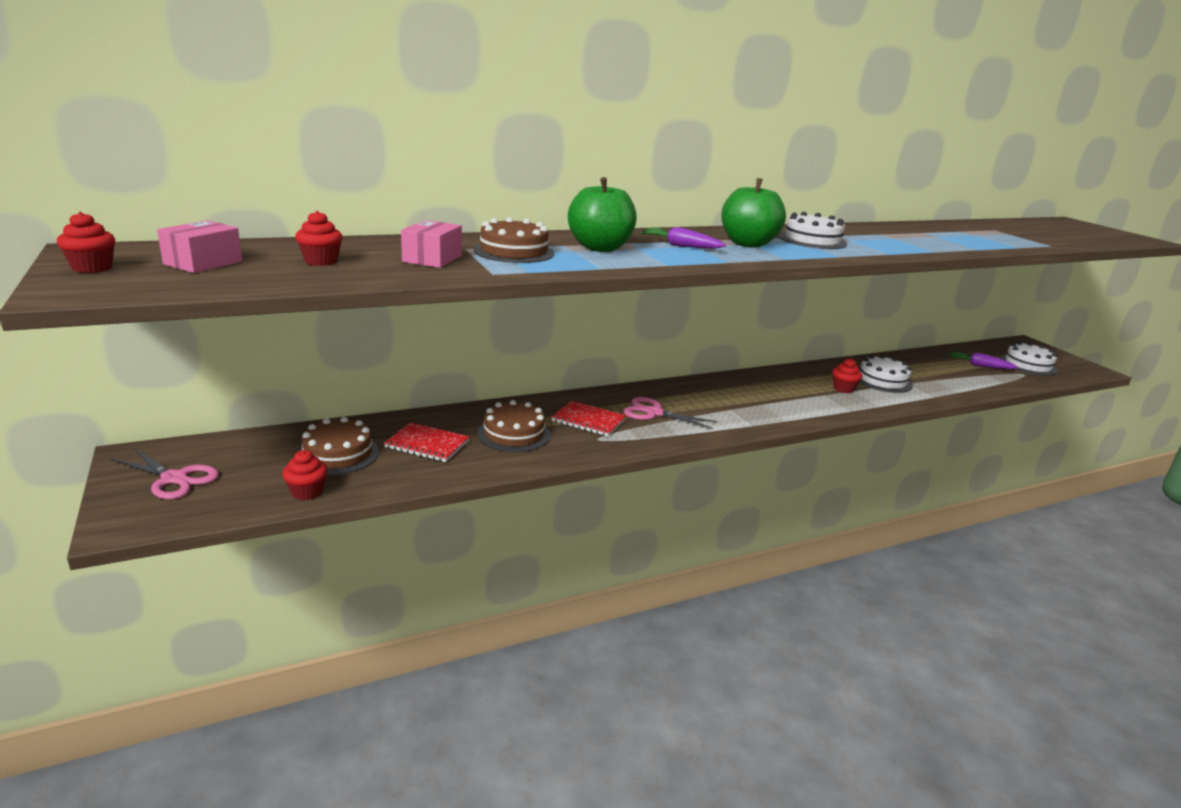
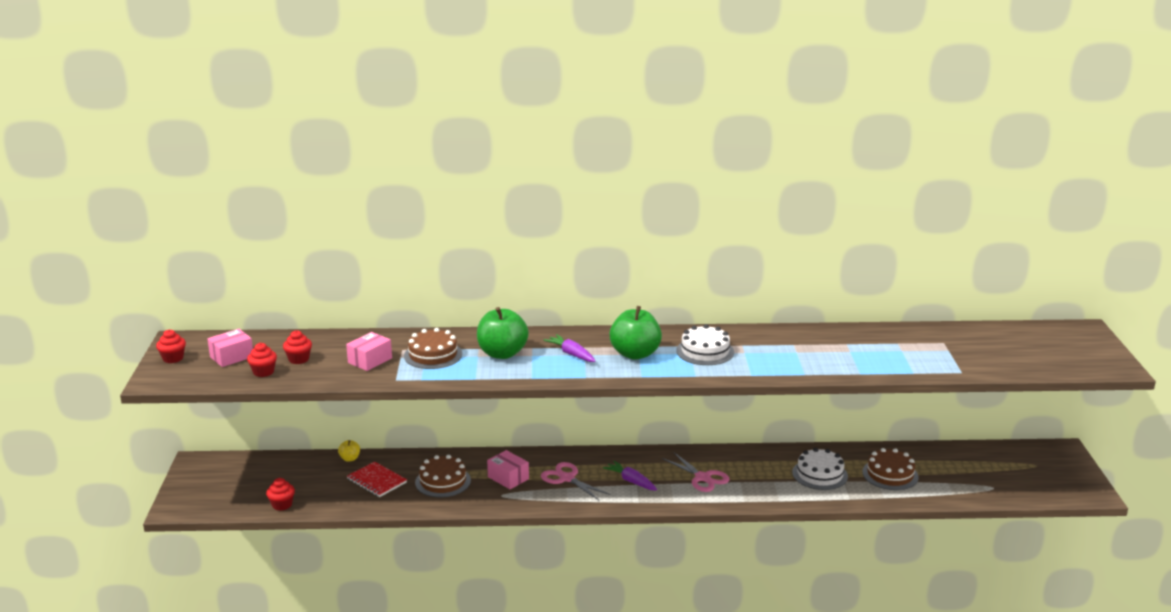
camera: 25 degrees right, 0 degrees up
pink scissors [111,448,219,499] -> pink scissors moved to [662,452,730,492]
brown cake [299,417,379,475] -> brown cake moved to [862,448,919,490]
red notebook [552,401,626,437] -> pink box [487,450,529,489]
red cupcake [832,358,862,393] -> red cupcake moved to [247,343,277,377]
purple carrot [949,351,1018,369] -> purple carrot moved to [603,461,657,491]
white cake [1000,341,1058,376] -> none
none -> yellow apple [338,440,360,461]

